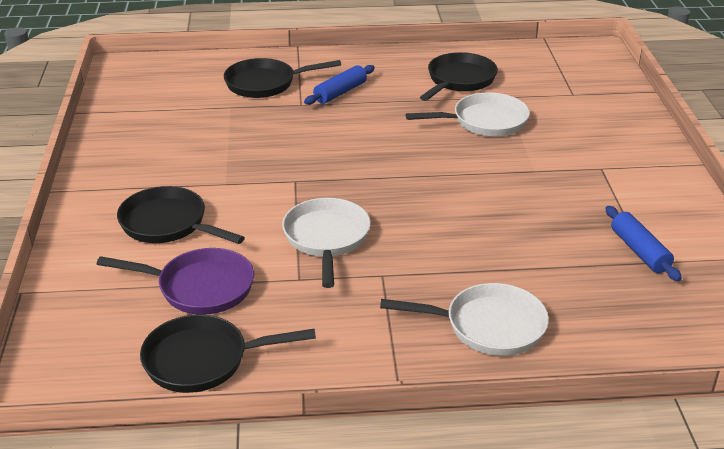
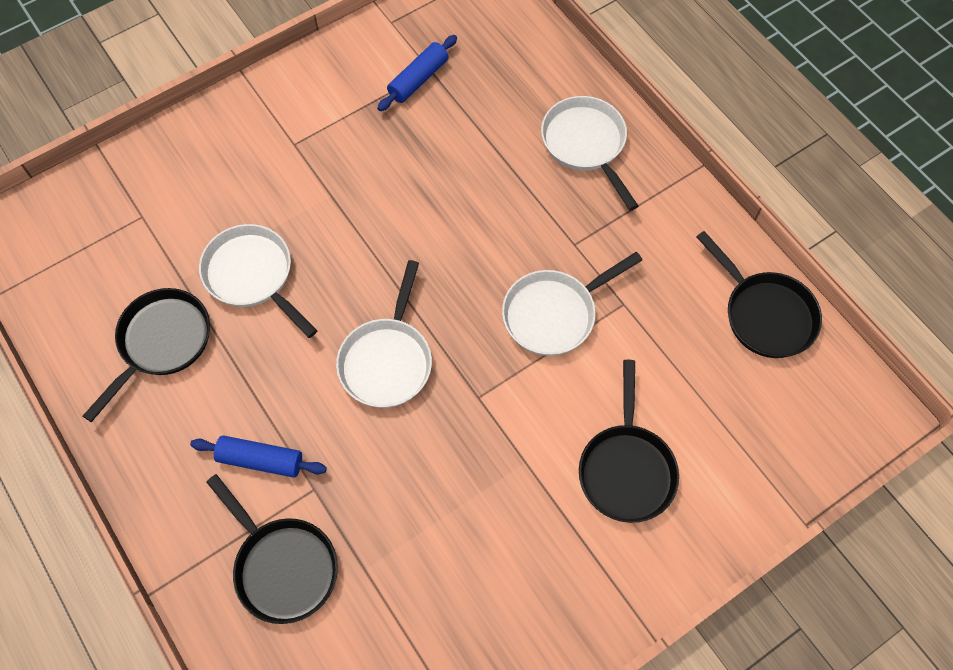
camera: 120 degrees left, 30 degrees up
purple pan [97,248,254,315] -> none
black pan [420,52,498,101] -> black pan turned 120 degrees clockwise [83,288,210,422]
none -> white pan [336,260,432,408]

